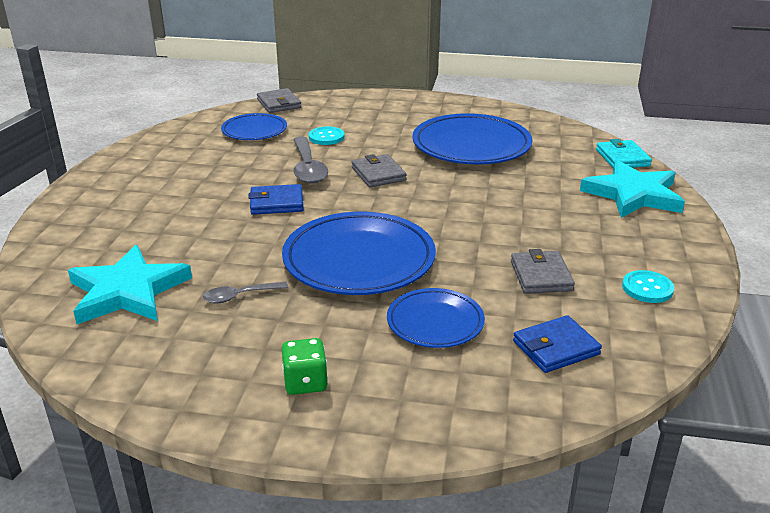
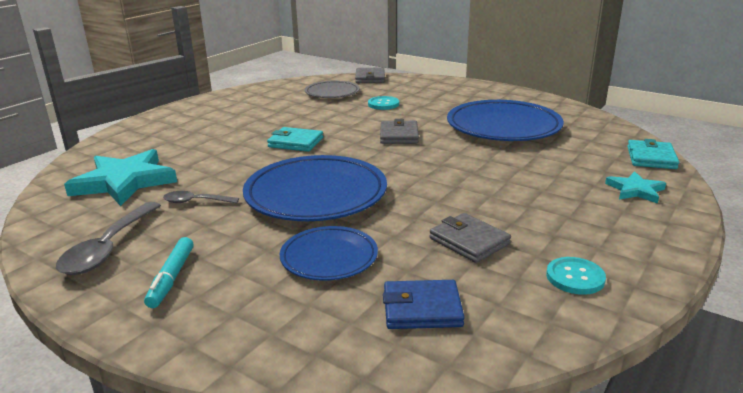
camera: 25 degrees right, 5 degrees down
blue plate [221,113,287,140] -> grey plate [305,81,360,98]
blue wallet [248,184,304,215] -> turquoise wallet [267,127,323,152]
green dice [282,338,328,395] -> turquoise marker [144,237,194,308]
grey spoon [293,136,328,184] -> grey spoon moved to [56,202,161,275]
grey wallet [511,249,575,294] -> grey wallet turned 60 degrees counterclockwise [430,213,511,263]
turquoise star [580,160,685,218] -> turquoise star [605,171,666,204], size x0.52

